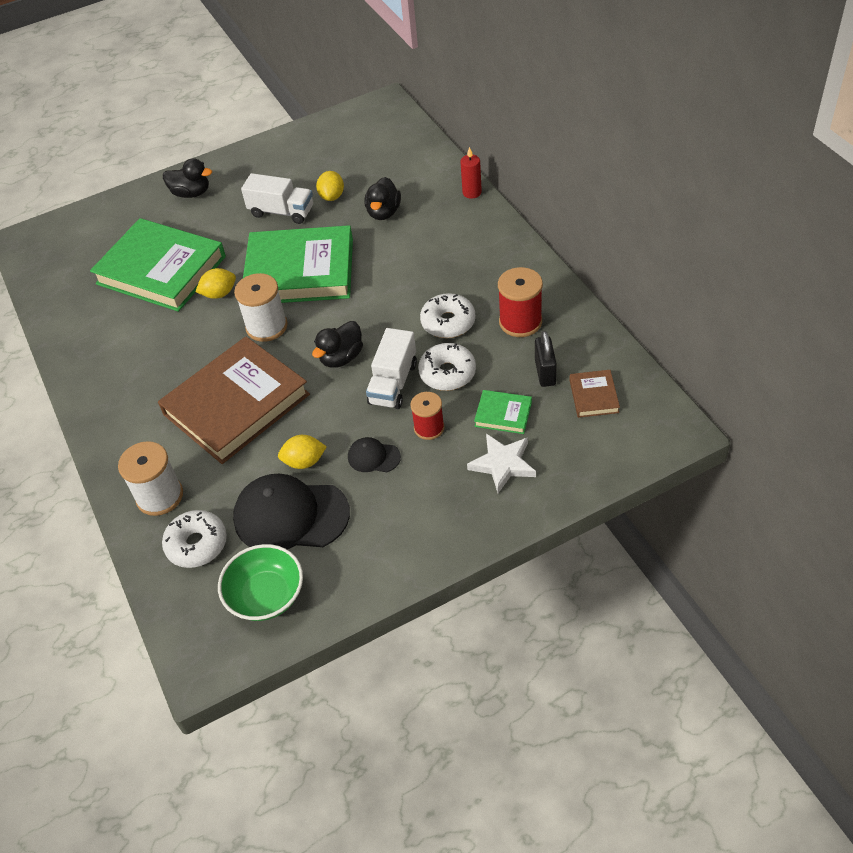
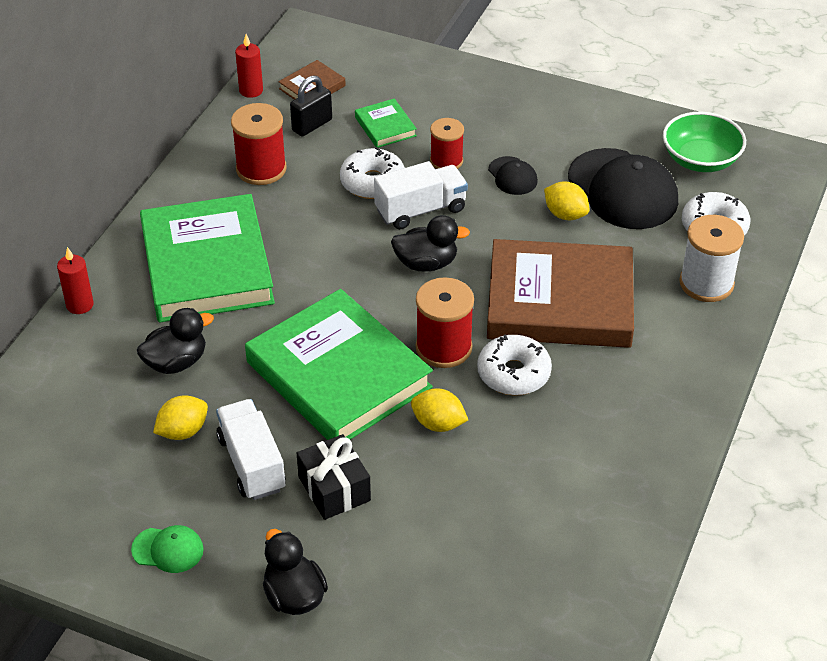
camera: 135 degrees left, 5 degrees down
green book [90,218,226,312] -> green book moved to [140,194,275,323]
white spool [234,273,288,342] -> red spool [416,277,474,368]
white donut [420,293,476,338] -> white donut moved to [477,335,552,395]
white star [467,434,536,493] -> none
none -> green cap [131,525,204,573]
none -> red candle [235,34,263,98]
none -> black gift [297,434,371,520]

